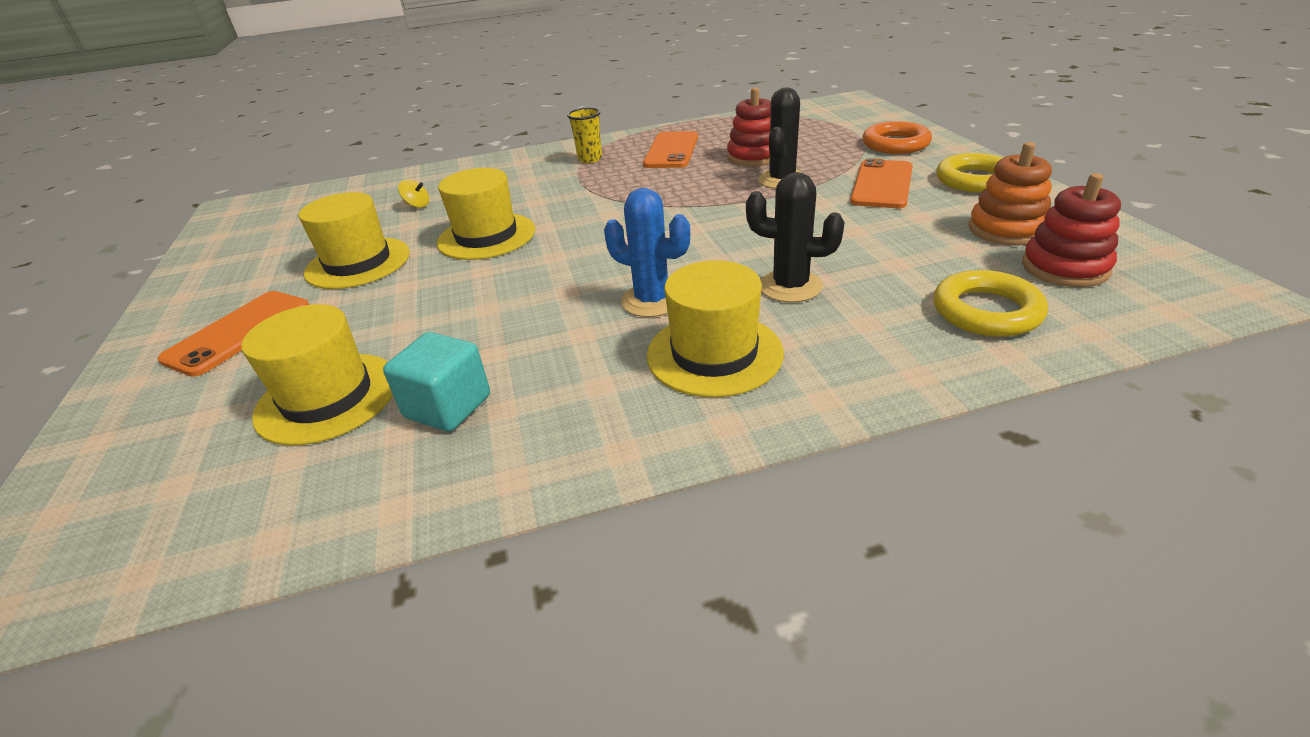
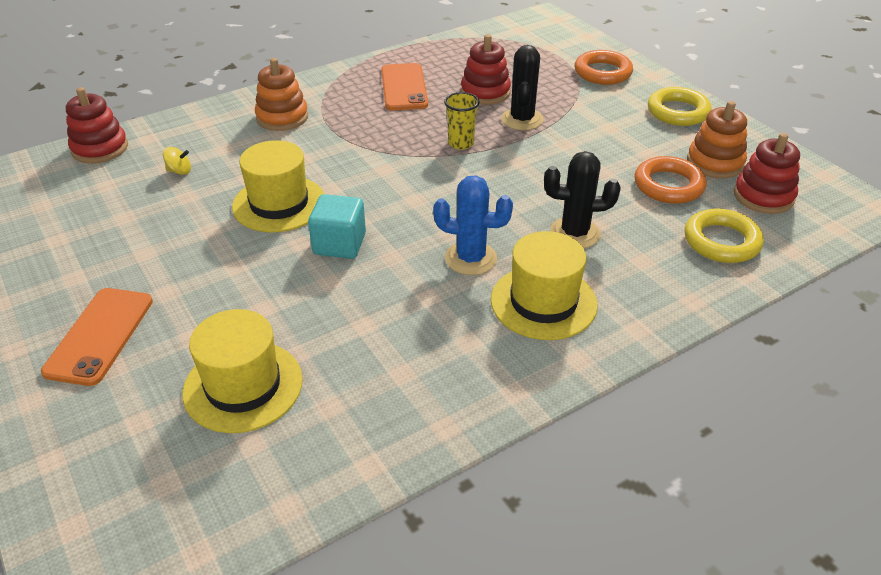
camera: 20 degrees left, 5 degrees up
yellow hat [298,192,410,289] -> none
turquoise cube [383,332,490,432] -> turquoise cube moved to [308,194,366,259]
yellow cup [567,108,602,163] -> yellow cup moved to [444,92,480,150]
orange phone [850,158,913,208] -> none
none -> red stacking toy [66,87,128,164]
none -> orange stacking toy [255,58,308,131]
none -> orange ring [634,156,707,204]

